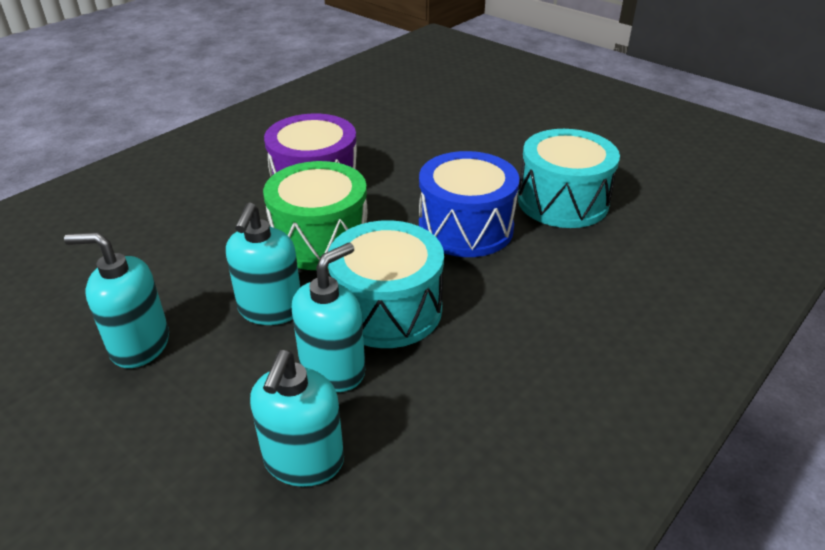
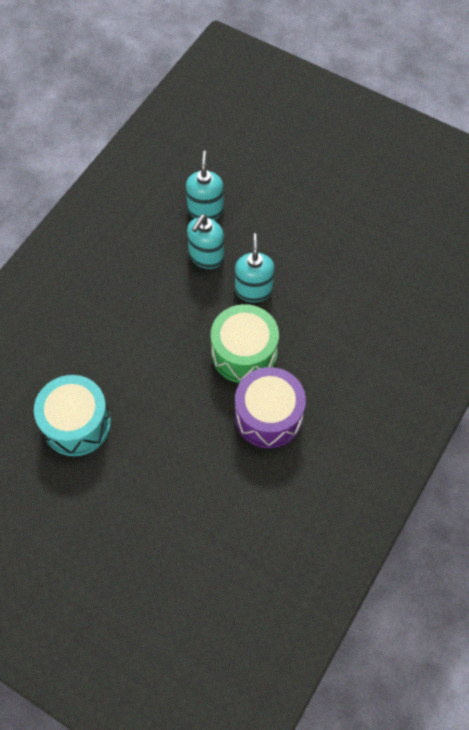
camera: 170 degrees right, 25 degrees up
turquoise soap dispenser [64,232,169,368] -> none
turquoise drum [328,220,444,348] -> none
blue drum [419,151,520,257] -> none

